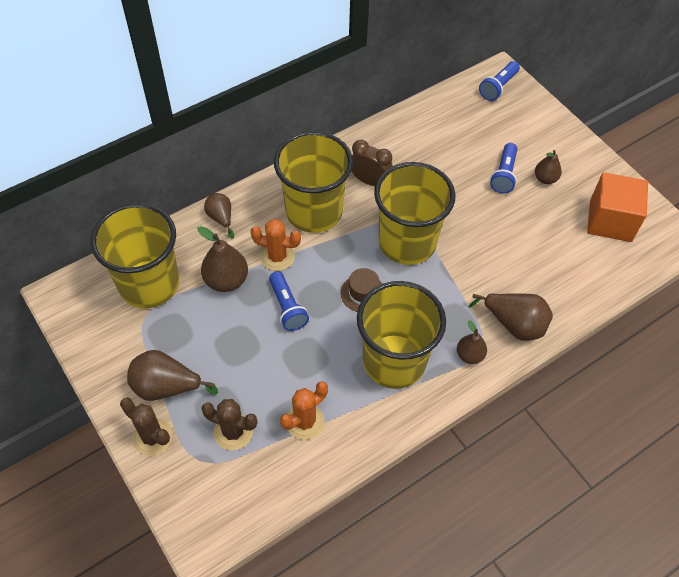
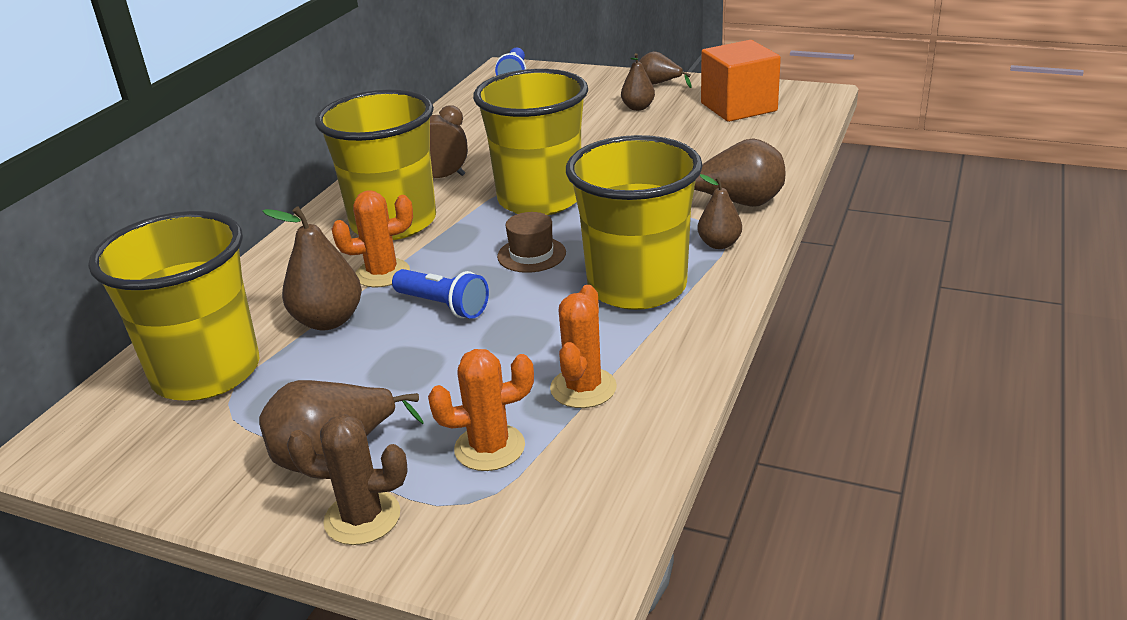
camera: 30 degrees left, 25 degrees down
brown cactus [201,399,257,450] -> orange cactus [428,349,534,471]
brown pear [204,193,234,239] -> brown pear moved to [639,51,692,88]
blue flashlight [490,143,517,193] -> none

